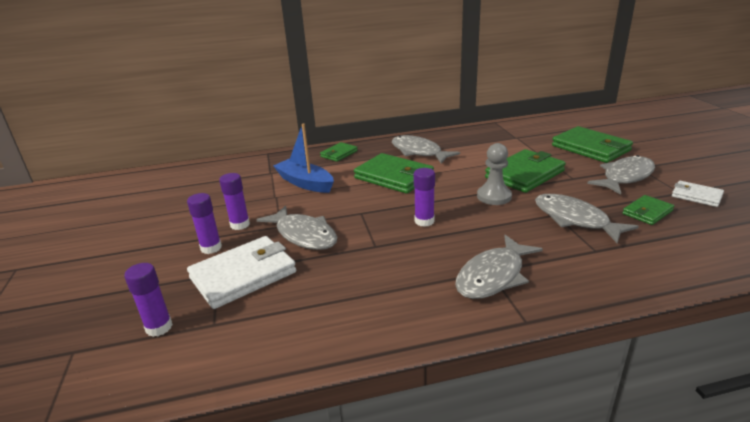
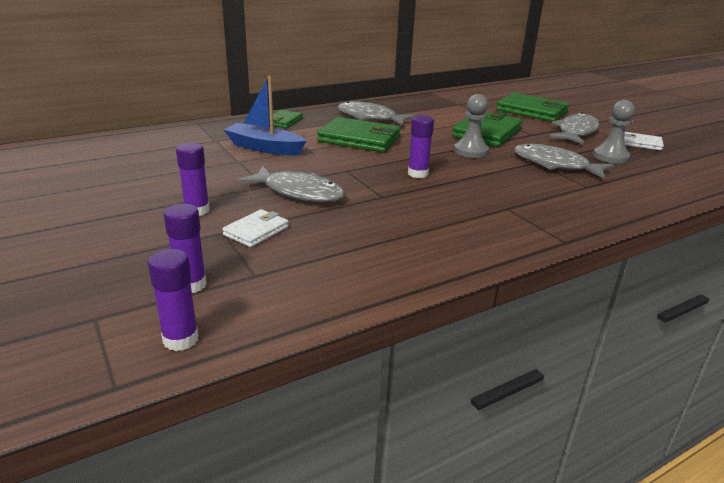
camera: 20 degrees left, 0 degrees up
white wallet [187,236,296,309] -> white wallet [222,209,289,247], size x0.54
purple glue stick [219,173,250,230] -> purple glue stick moved to [148,249,199,351]
grey fish [455,235,543,299] -> none
green wallet [622,195,674,225] -> grey pawn [593,100,635,164]

